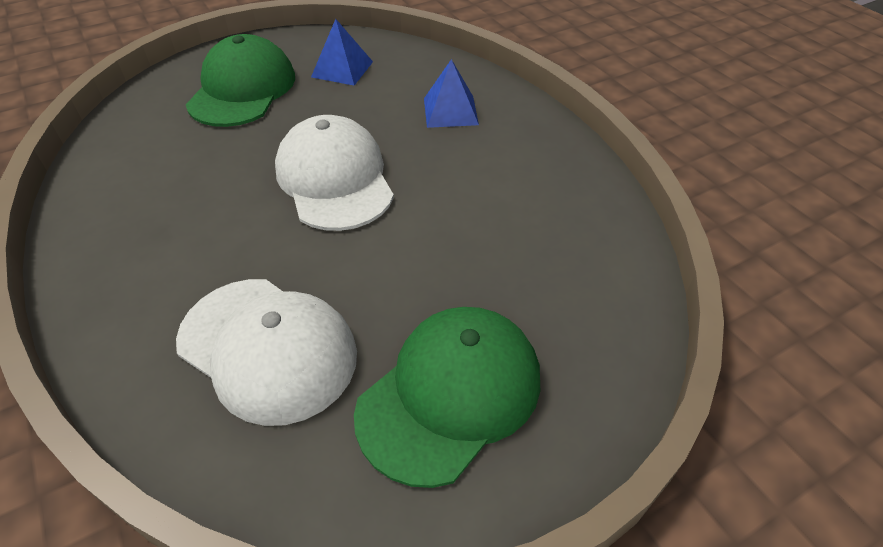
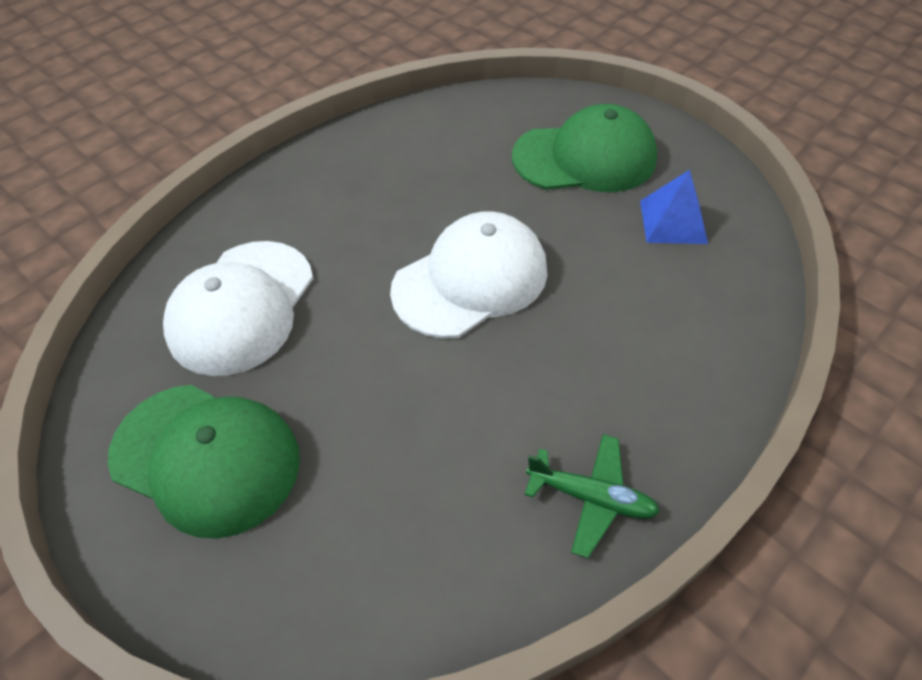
camera: 75 degrees right, 5 degrees up
blue pyramid [424,59,479,128] -> none
none -> green plane [525,434,660,558]

